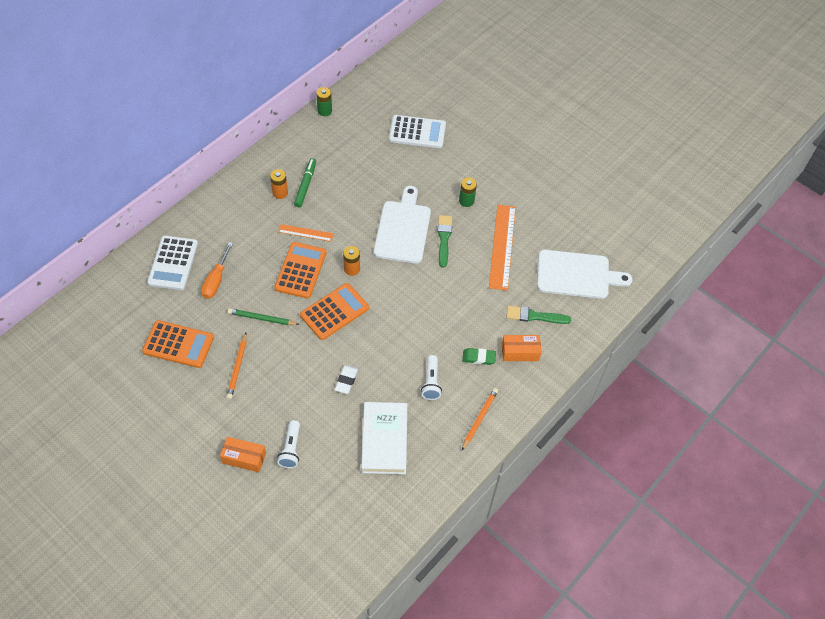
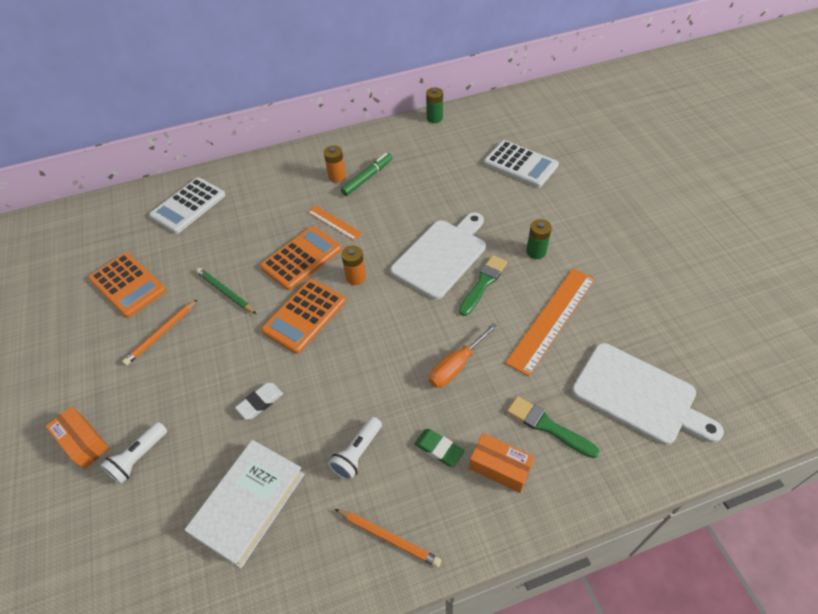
camera: 35 degrees right, 5 degrees down
orange screwdriver [201,242,233,299] -> orange screwdriver moved to [429,323,498,388]
orange calculator [300,283,369,340] -> orange calculator turned 135 degrees clockwise [261,279,346,354]
orange pencil [462,388,498,450] -> orange pencil turned 60 degrees clockwise [335,509,441,567]

